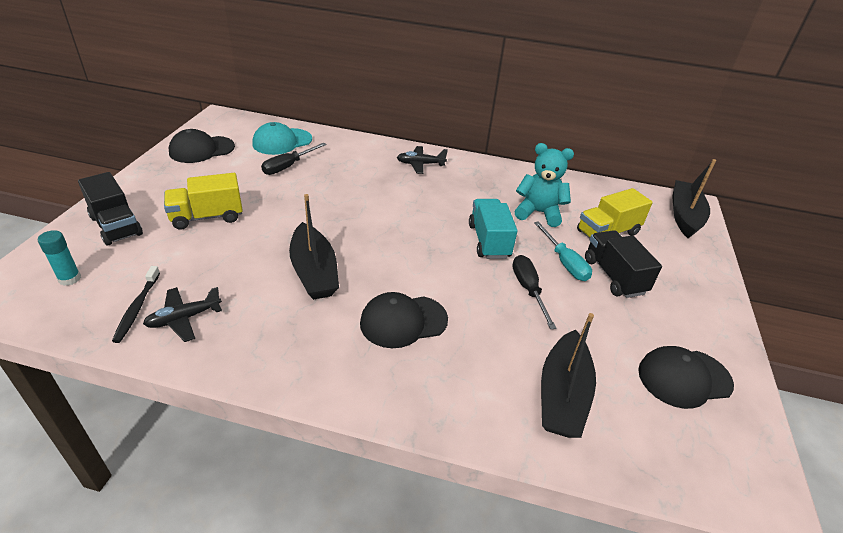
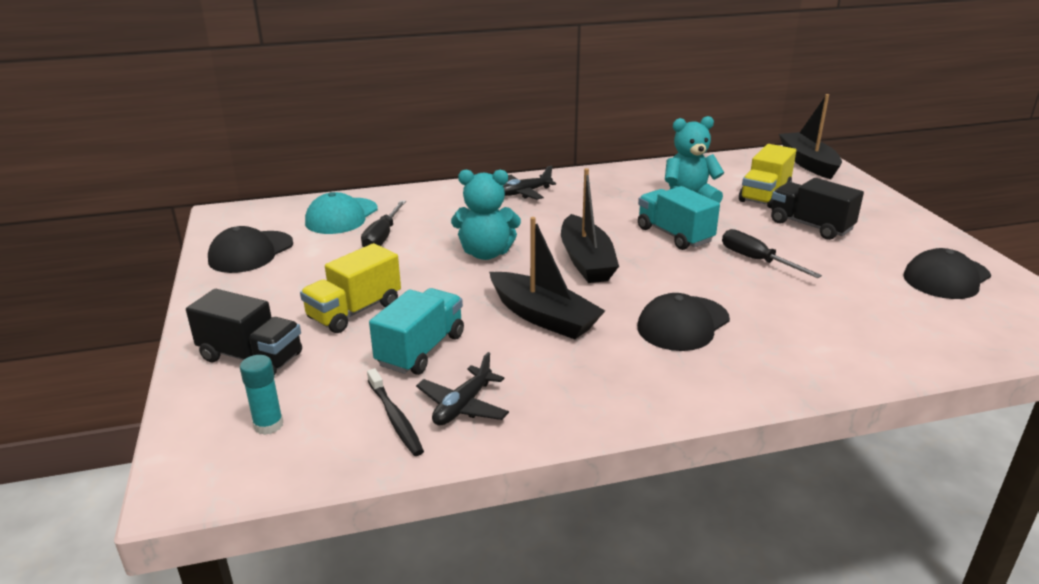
camera: 25 degrees left, 10 degrees down
turquoise screwdriver [534,221,592,281] -> none
black boat [541,313,596,438] -> black boat moved to [561,168,619,283]
none -> turquoise truck [369,288,464,375]
none -> turquoise teddy bear [451,170,521,260]

